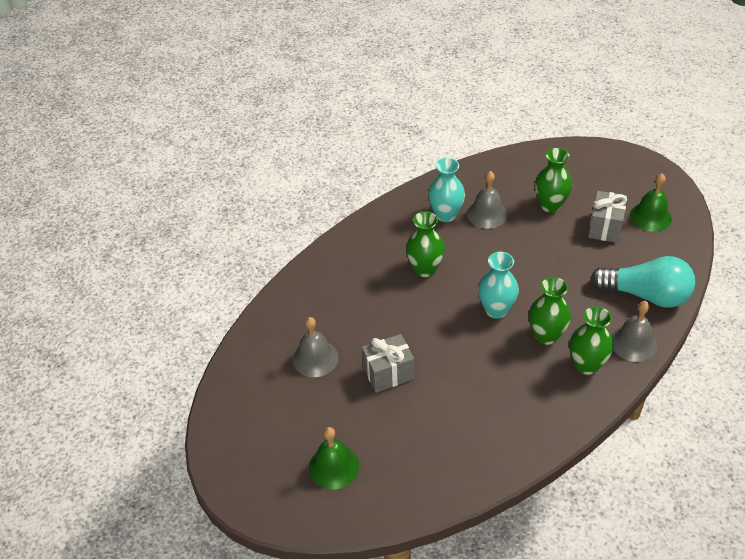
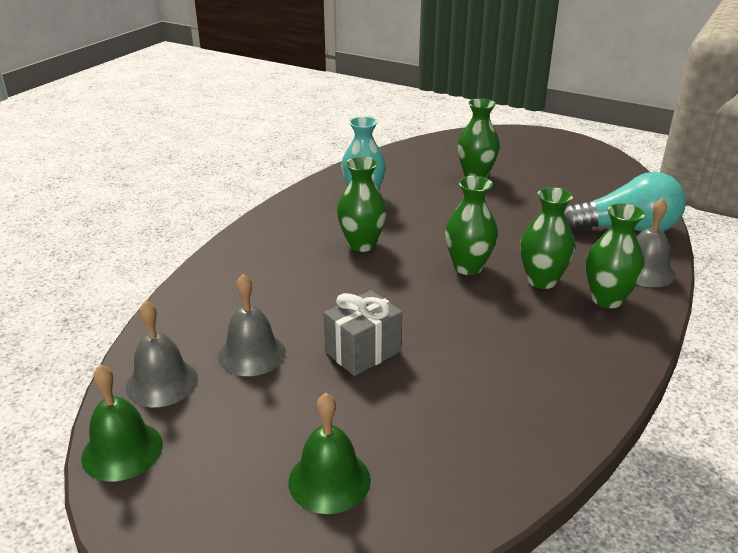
camera: 20 degrees left, 15 degrees down
grey bell [467,171,508,229] -> grey bell moved to [126,300,198,407]
turquoise vase [478,252,519,319] -> green vase [445,176,498,275]
grey gift [588,191,627,243] -> none
green bell [630,173,672,232] -> green bell moved to [81,364,163,481]

